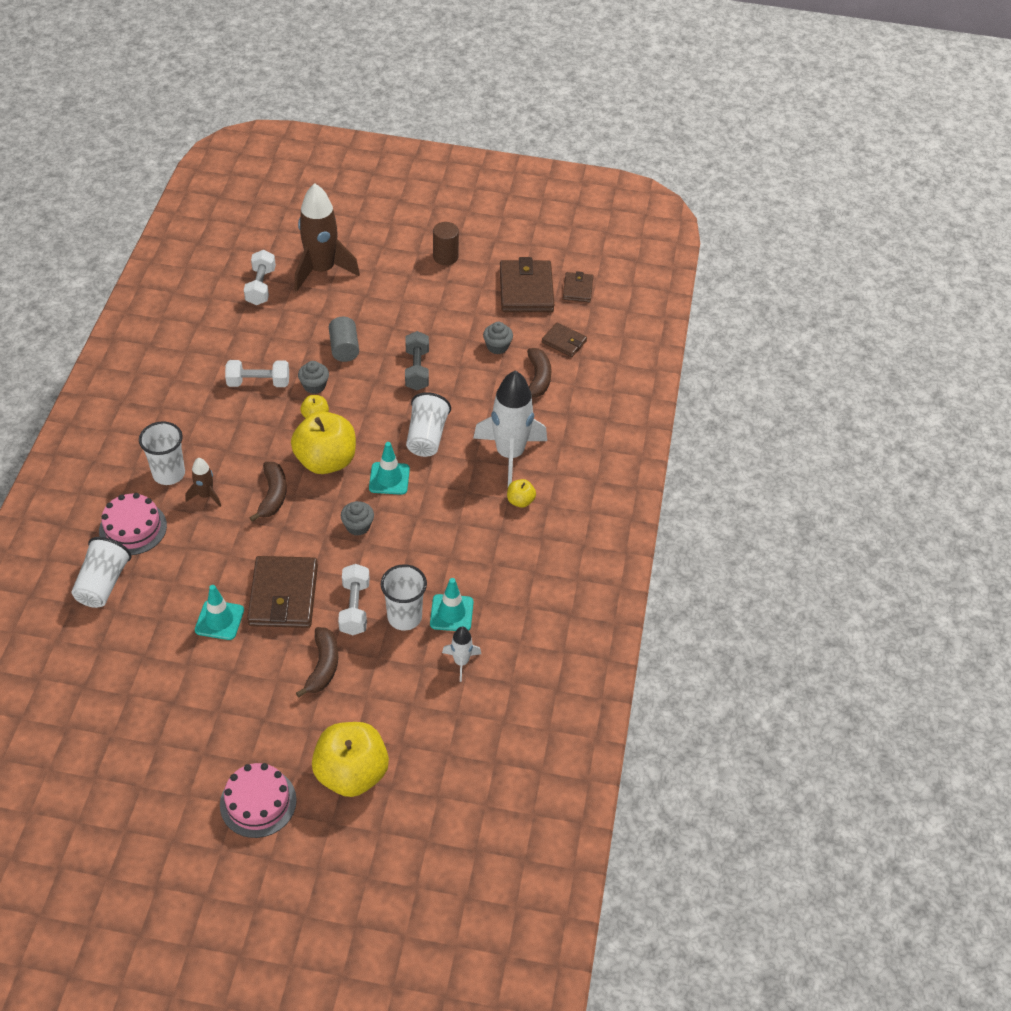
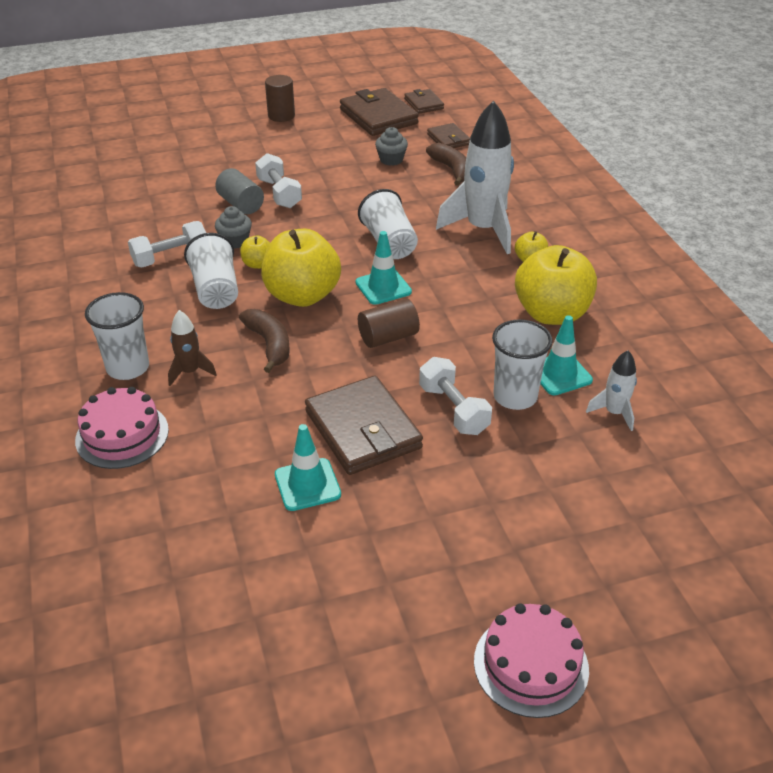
camera: 25 degrees left, 10 degrees down
white cup [71,537,132,608] -> white cup moved to [184,233,238,309]
white dumbbell [244,250,276,305] -> white dumbbell moved to [255,153,302,208]
brown rocket [295,183,360,291] -> none
brown banana [296,627,338,698] -> none
yellow apple [312,722,389,797] -> yellow apple moved to [515,245,597,325]
grey cupcake [341,501,374,536] -> brown cylinder [358,299,420,348]
grey dumbbell [405,331,429,390] -> none
brown wallet [542,322,587,357] -> brown wallet turned 60 degrees clockwise [427,123,470,148]

